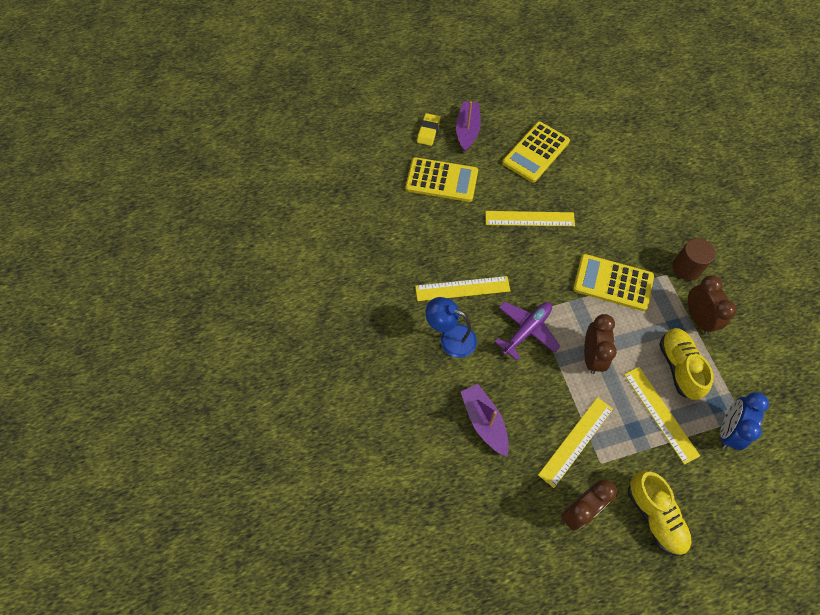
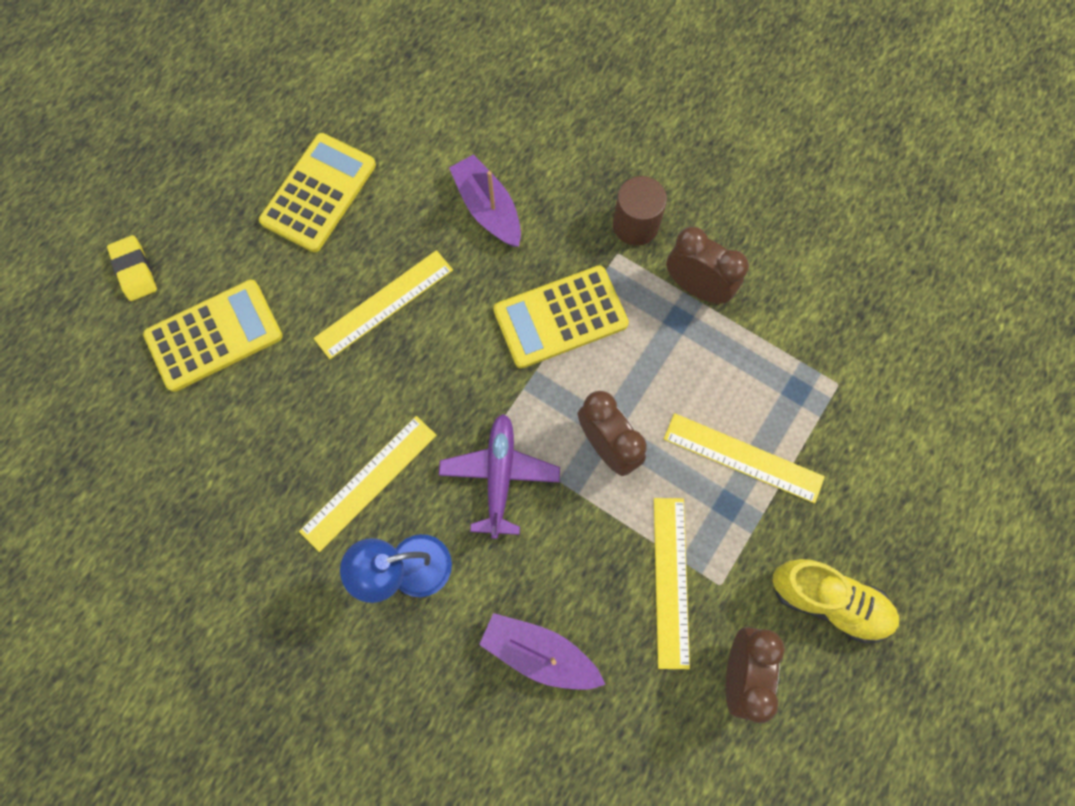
camera: 40 degrees left, 10 degrees up
purple boat [456,101,481,152] -> purple boat moved to [449,154,521,247]
yellow calculator [502,122,570,183] -> yellow calculator turned 150 degrees counterclockwise [259,133,376,252]
yellow shoe [659,328,714,400] -> none
blue clock [720,392,769,450] -> none

